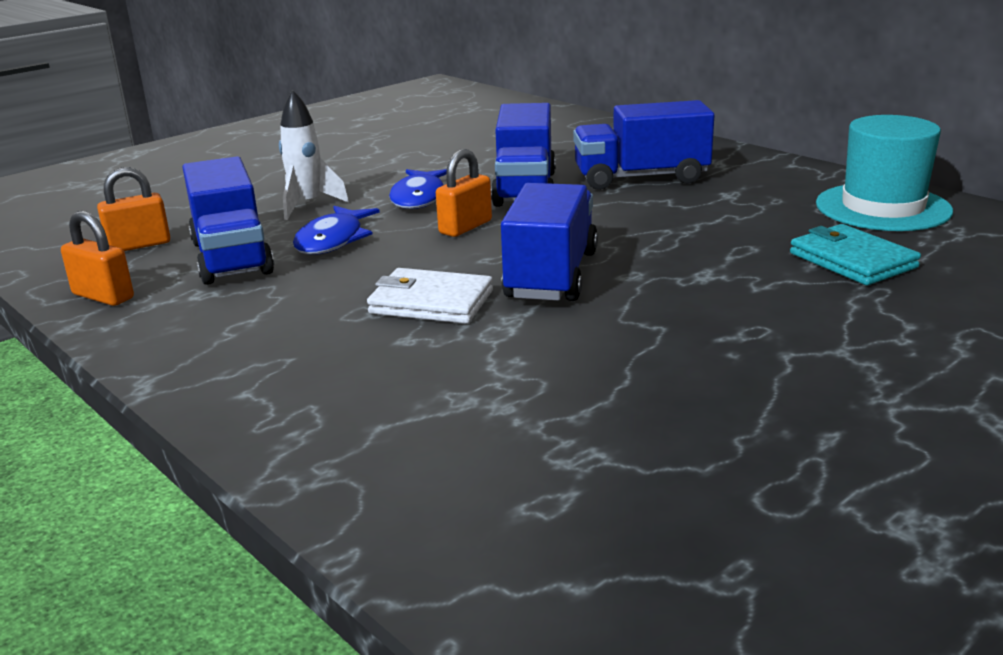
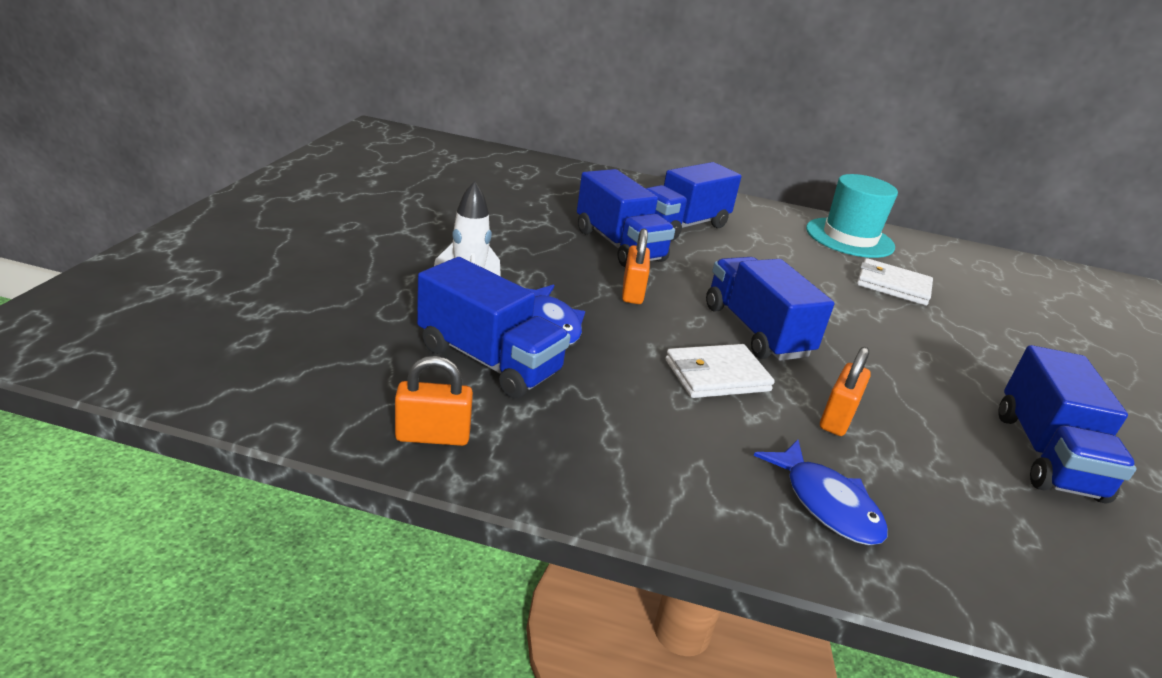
camera: 40 degrees left, 5 degrees up
orange padlock [97,167,170,251] -> orange padlock moved to [820,347,871,436]
blue fish [389,169,447,209] -> blue fish moved to [754,440,888,545]
turquoise wallet [790,224,921,285] -> white wallet [857,258,933,306]
none -> blue truck [999,345,1136,504]

